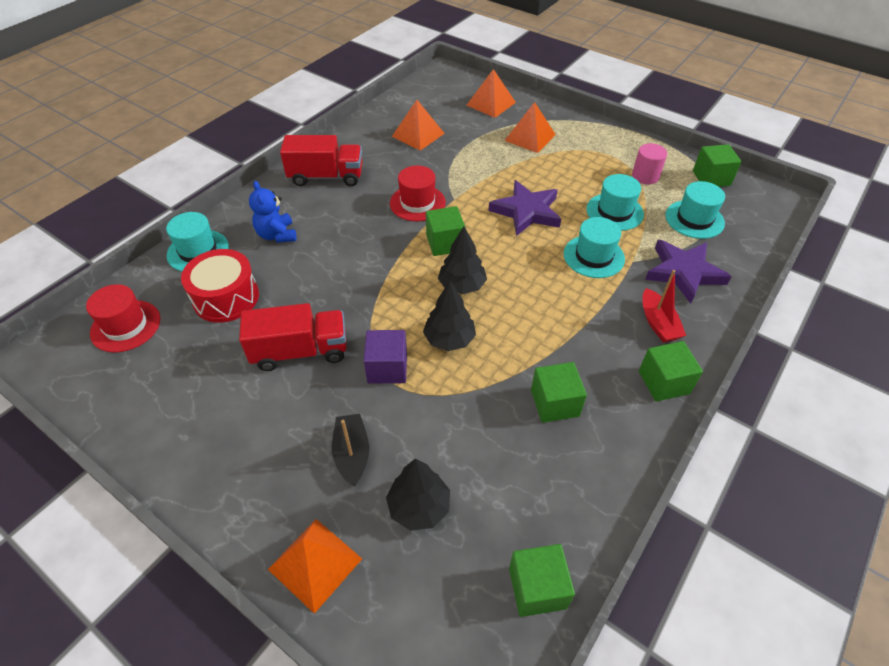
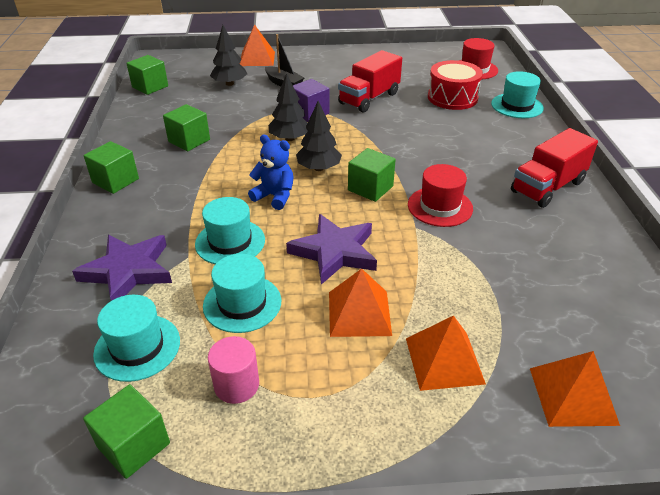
camera: 140 degrees right, 10 degrees down
blue teddy bear [249,181,296,243] -> blue teddy bear moved to [248,134,293,210]
orange pyramid [392,100,445,151] -> orange pyramid moved to [329,268,392,337]
red boat [643,270,686,343] -> none

